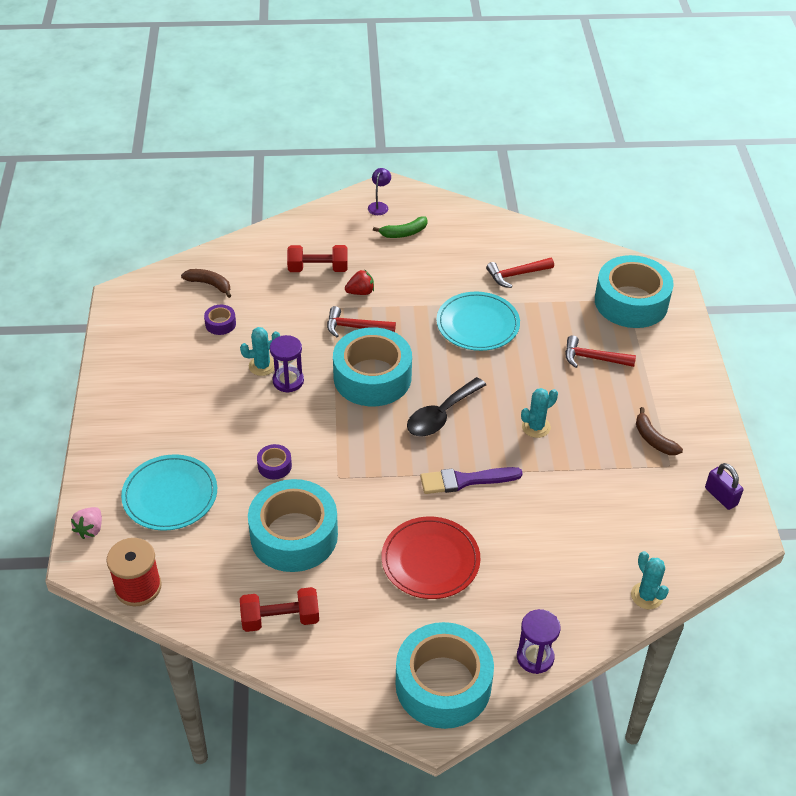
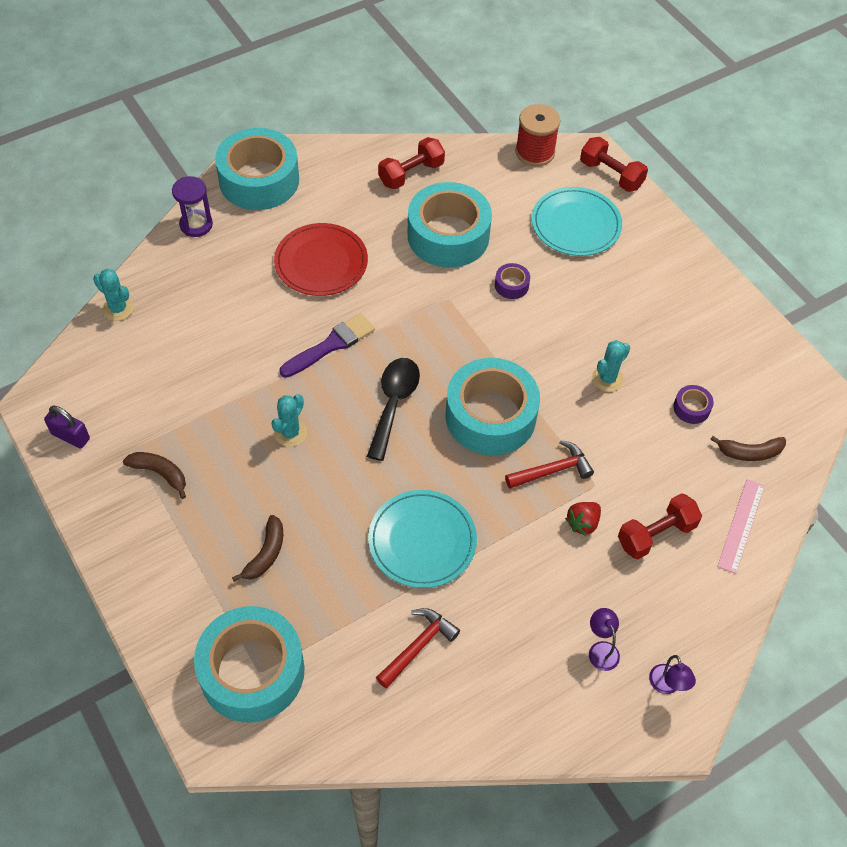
camera: 150 degrees right, 10 degrees up
pink strawberry [71,507,102,539] -> red dumbbell [580,137,648,192]
purple hourglass [270,335,304,393] -> none
green banana [373,217,427,238] -> purple lamp [589,608,620,671]
red hammer [565,335,636,368] -> brown banana [232,515,283,582]
none -> pink ruler [717,479,765,574]

